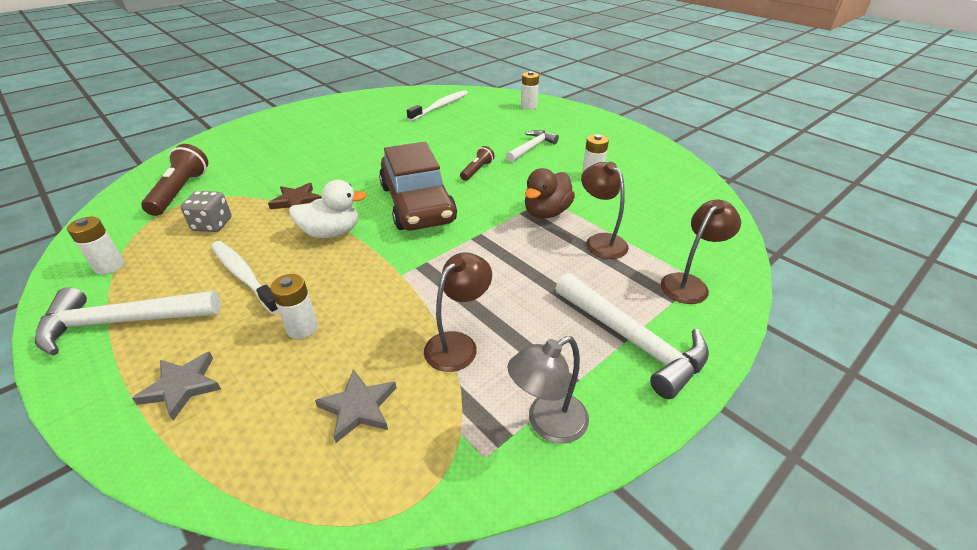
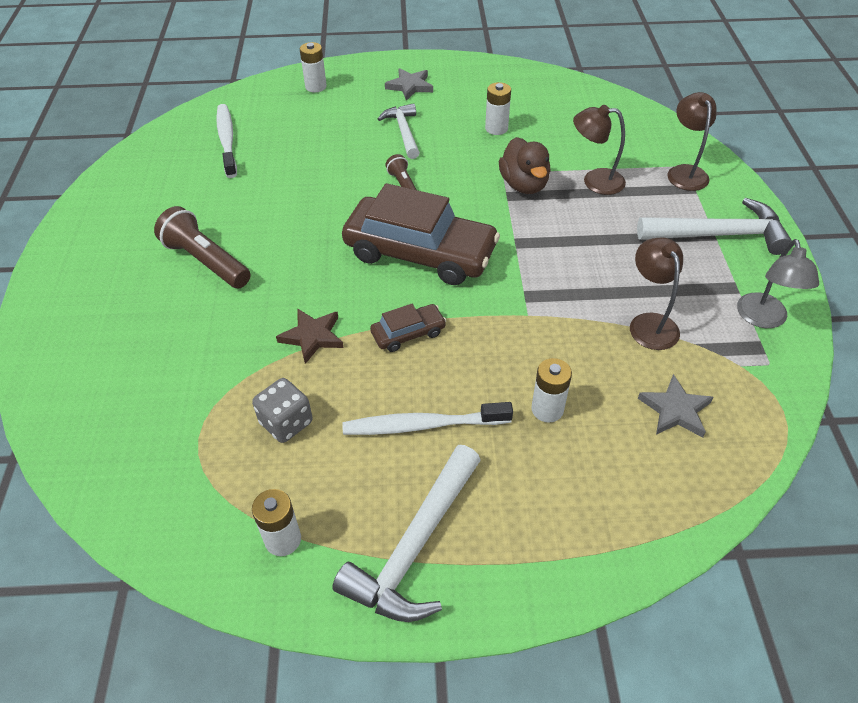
camera: 50 degrees left, 10 degrees up
grey star [132,351,221,421] -> grey star moved to [385,68,433,101]
brown flashlight [141,144,208,216] -> brown flashlight moved to [154,206,251,289]
white duck [289,180,367,238] -> brown car [370,304,446,352]

